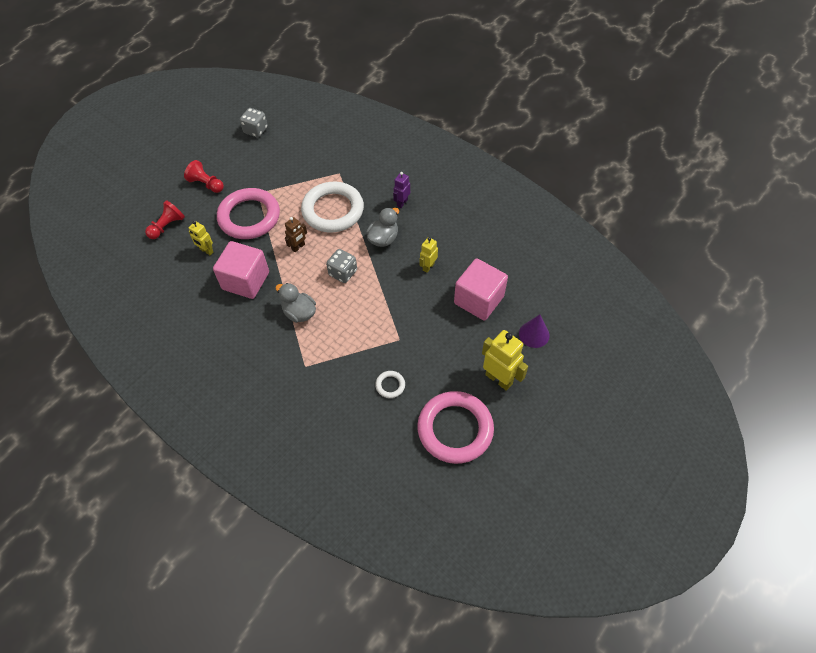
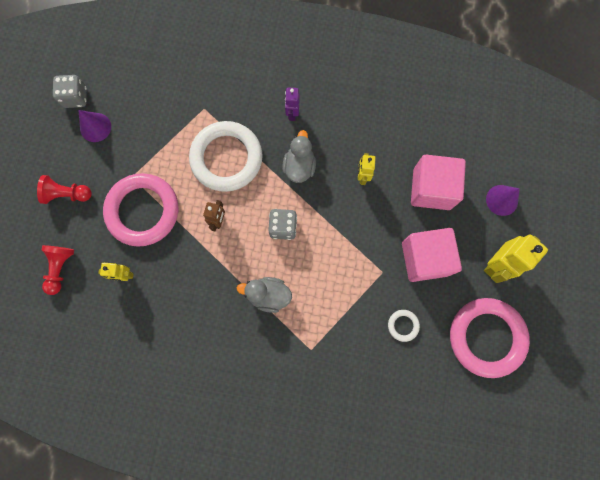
camera: 30 degrees left, 20 degrees up
pink cube [213,241,269,299] -> pink cube moved to [402,228,462,282]
yellow robot [482,330,528,391] -> yellow robot turned 120 degrees clockwise [484,235,548,283]
none -> purple cone [78,110,111,142]

